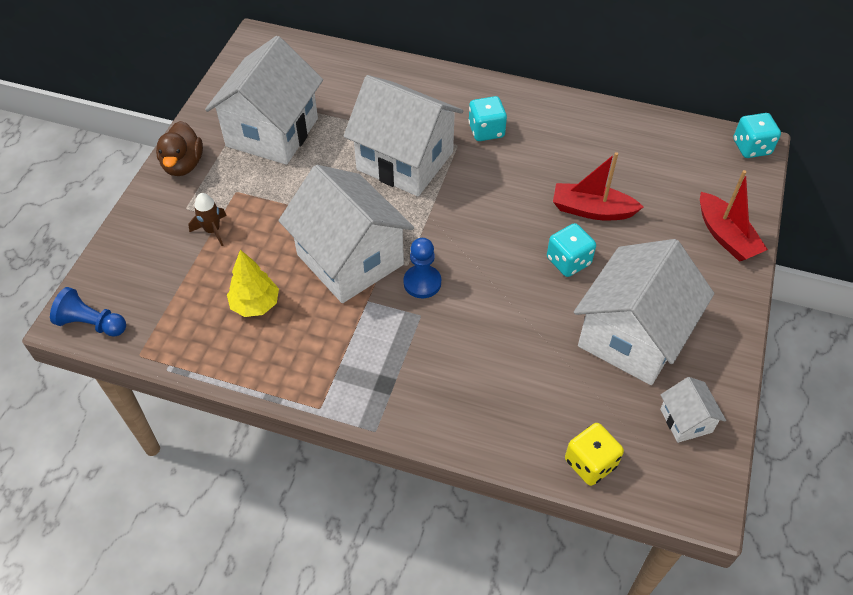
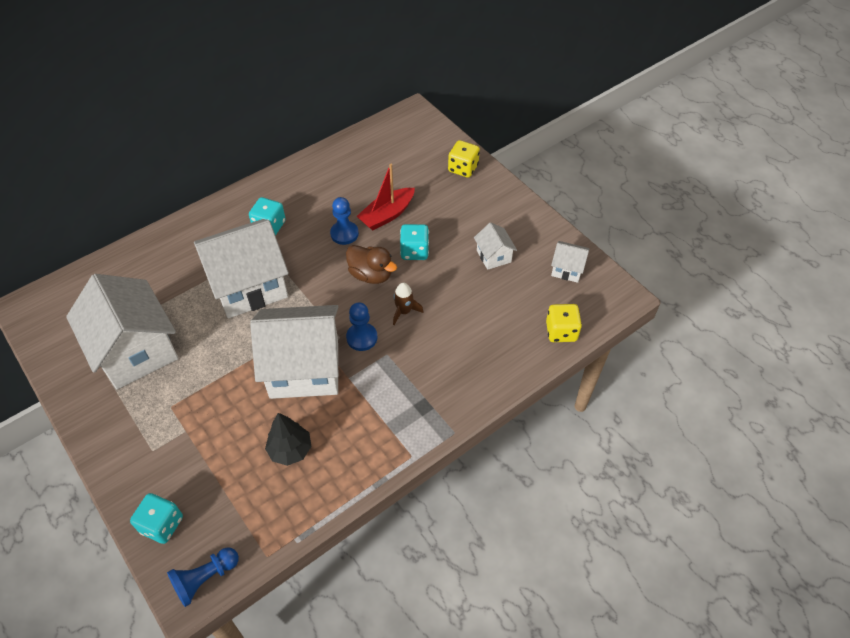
camera: 55 degrees left, 0 degrees up
brown duck [156,121,203,176] -> brown duck moved to [346,245,397,284]
brown rocket [189,193,227,246] -> brown rocket moved to [393,283,424,325]
yellow tree [227,250,279,317] -> black tree [265,413,312,466]
white house [574,239,714,385] -> white house [474,222,517,270], size x0.45
red boat [700,170,768,262] -> yellow dice [448,140,480,178]
turquoise dice [733,113,781,158] -> turquoise dice moved to [130,493,183,544]
none -> blue pawn [330,197,359,245]

